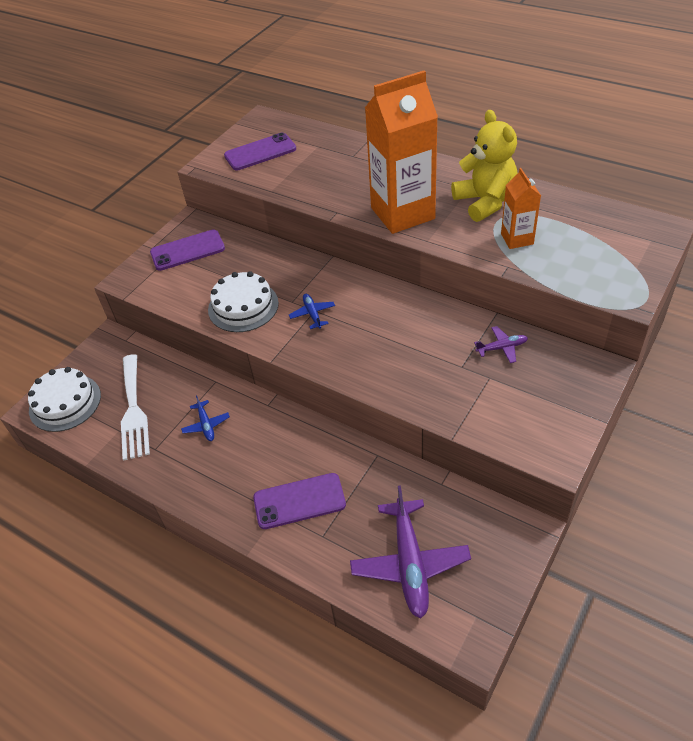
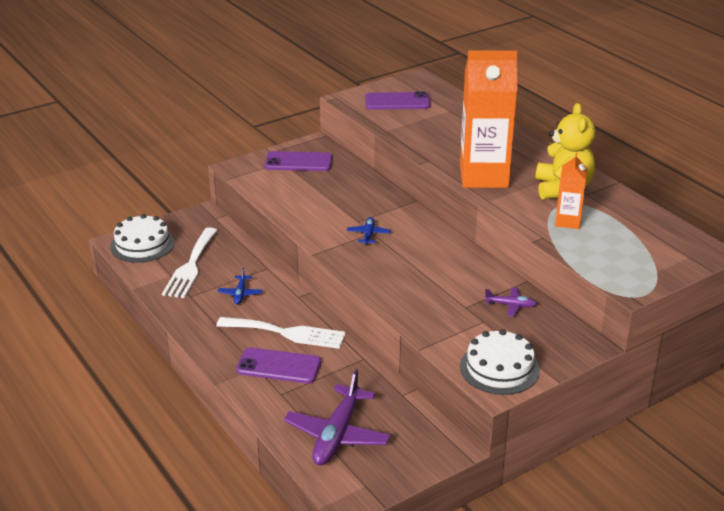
camera: 20 degrees right, 15 degrees down
white cake [208,271,279,332] -> white cake moved to [460,329,540,395]
none -> white fork [216,317,346,349]

